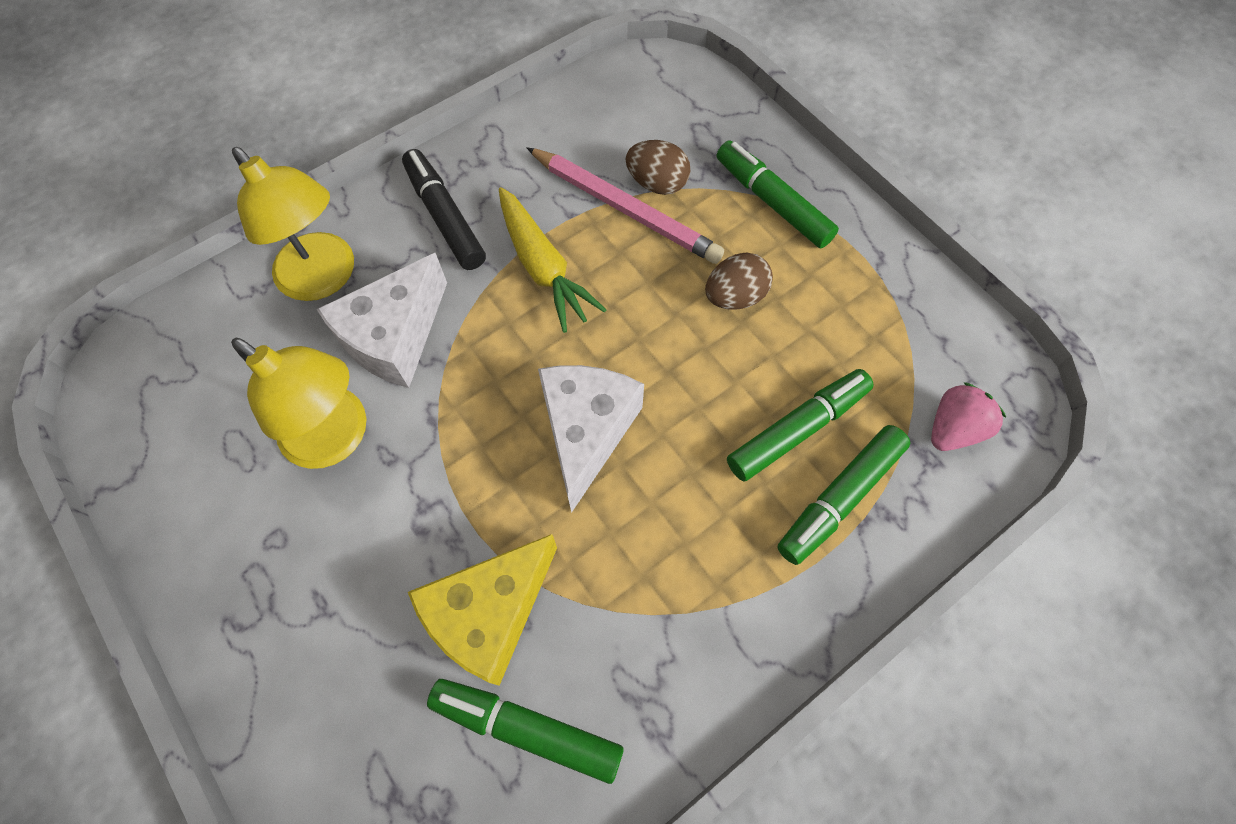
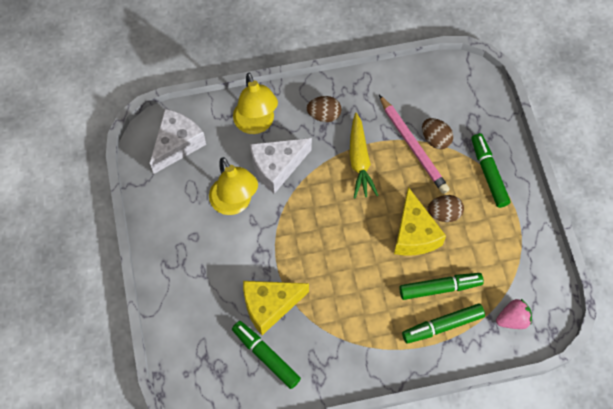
camera: 25 degrees right, 0 degrees up
black marker [402,149,486,270] -> brown egg [307,96,341,122]
white cheese [538,365,644,513] -> white cheese moved to [150,109,206,174]
none -> yellow cheese [394,187,446,256]

